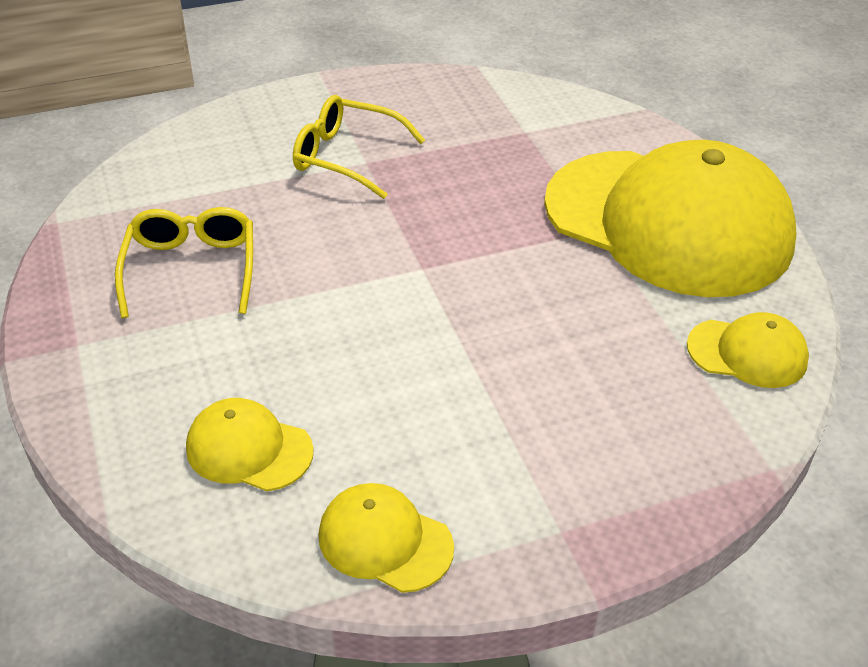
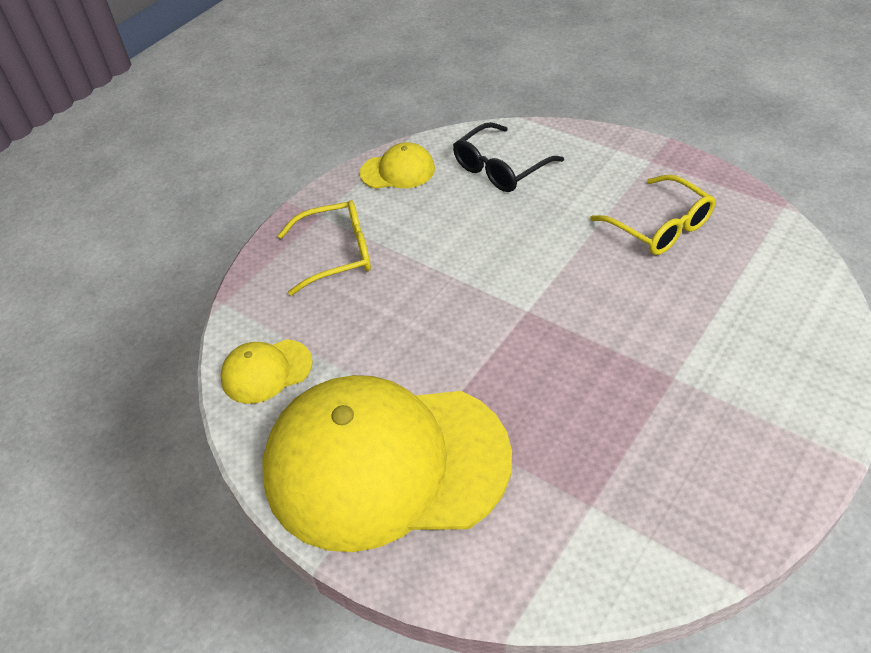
camera: 150 degrees right, 5 degrees up
yellow cap [186,398,314,491] -> black glasses [453,122,564,192]
yellow glasses [293,95,425,199] -> yellow glasses moved to [277,200,371,296]

